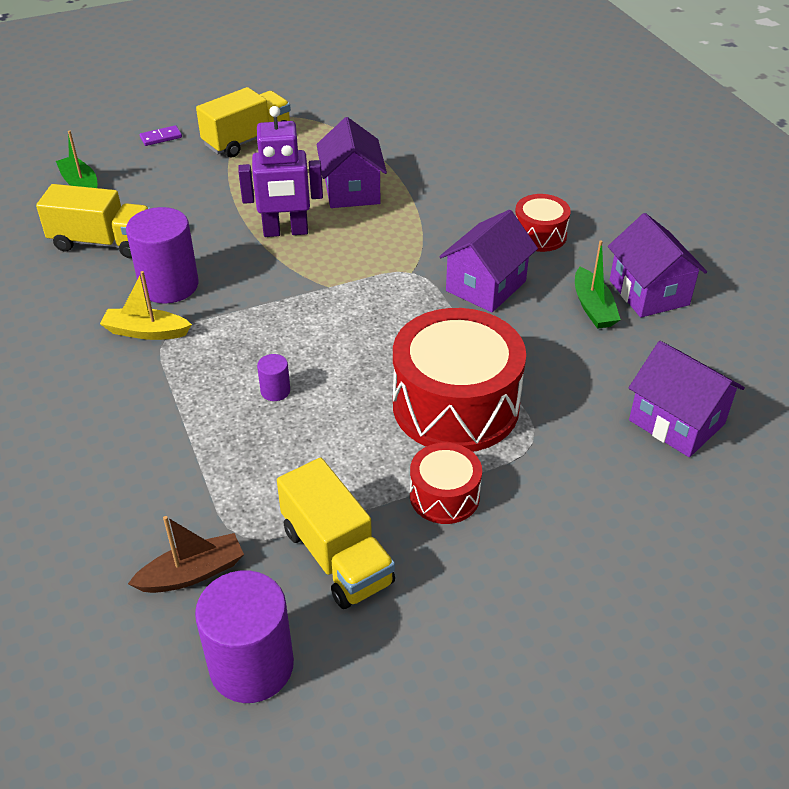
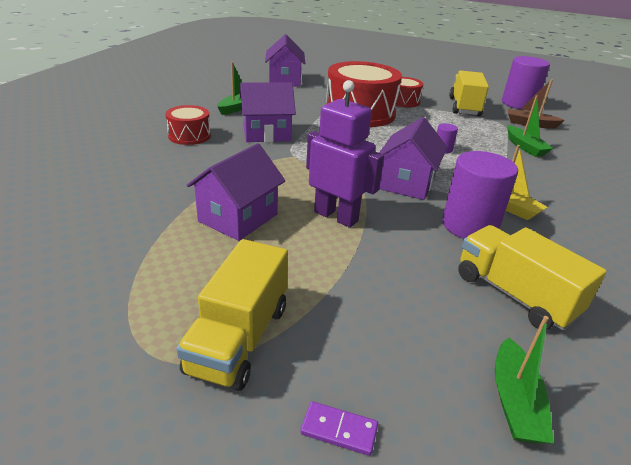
camera: 140 degrees left, 10 degrees down
yellow truck [196,87,291,158] -> yellow truck turned 75 degrees counterclockwise [176,239,288,391]
purple house [608,213,707,317] -> purple house moved to [379,117,447,200]
none -> green boat [507,95,553,157]

